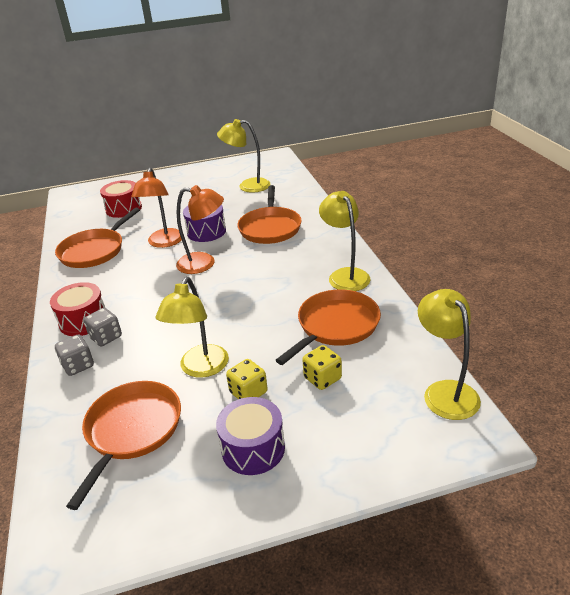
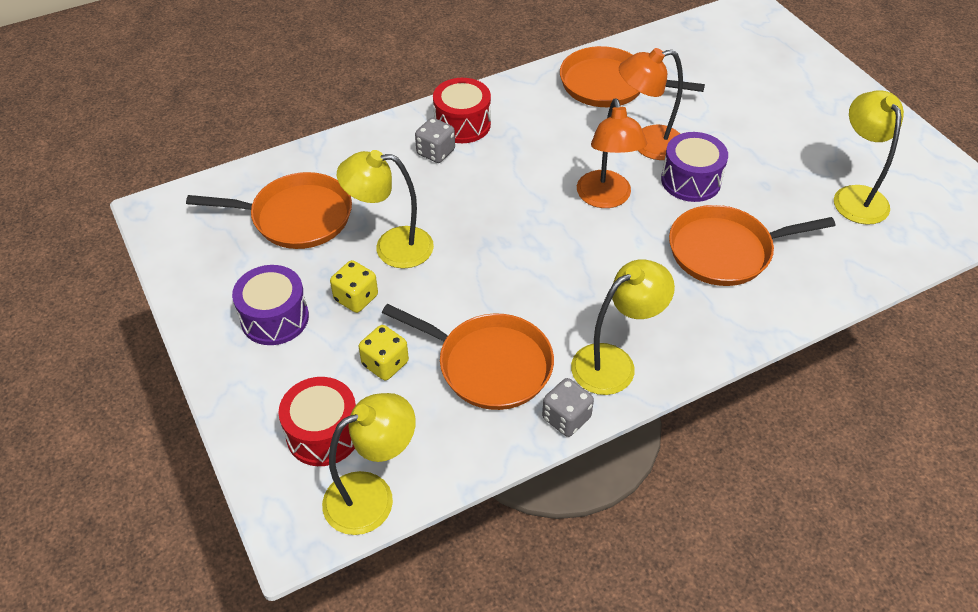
camera: 75 degrees right, 15 degrees up
grey dice [55,334,94,376] -> grey dice moved to [542,378,594,437]
red drum [100,180,142,218] -> red drum moved to [278,377,356,466]

